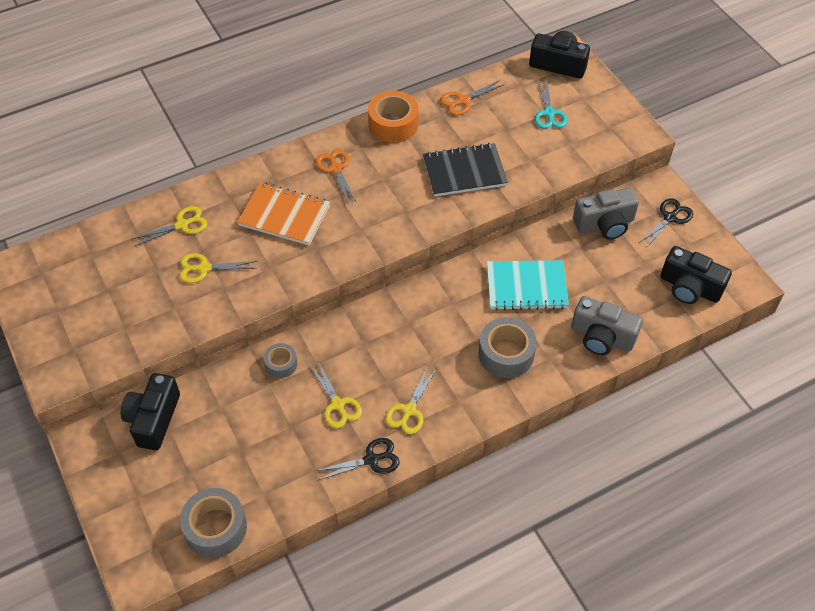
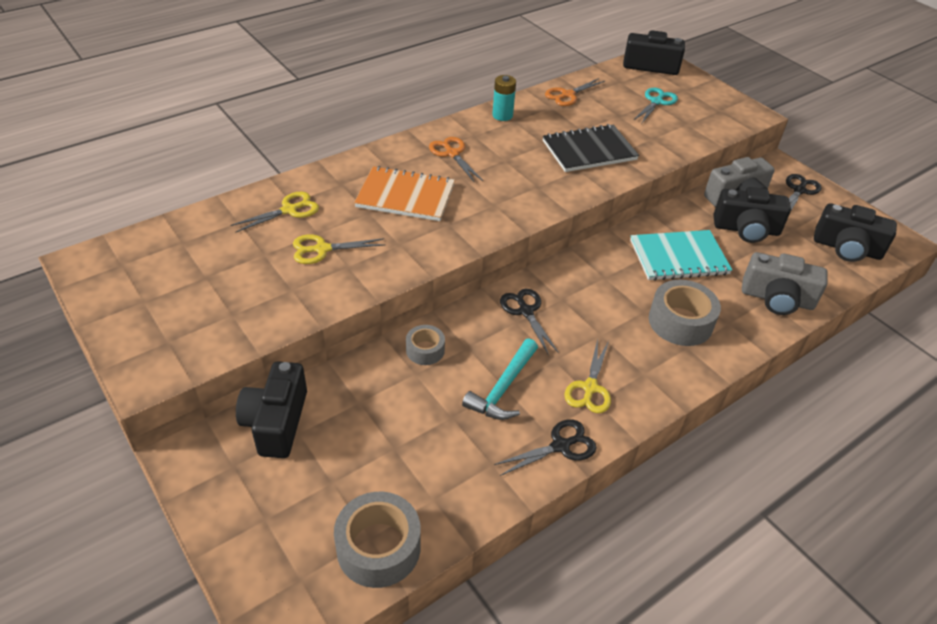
camera: 10 degrees left, 10 degrees down
yellow scissors [310,361,362,428] -> turquoise hammer [462,338,538,420]
orange tape [368,91,419,143] -> turquoise battery [492,75,516,121]
turquoise scissors [535,80,568,129] -> turquoise scissors turned 135 degrees counterclockwise [634,88,678,124]
none -> black scissors [500,289,559,355]
none -> black camera [713,187,791,243]

